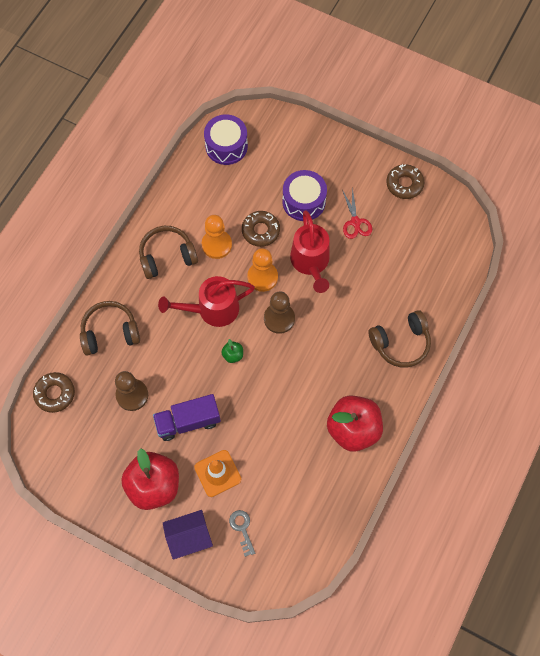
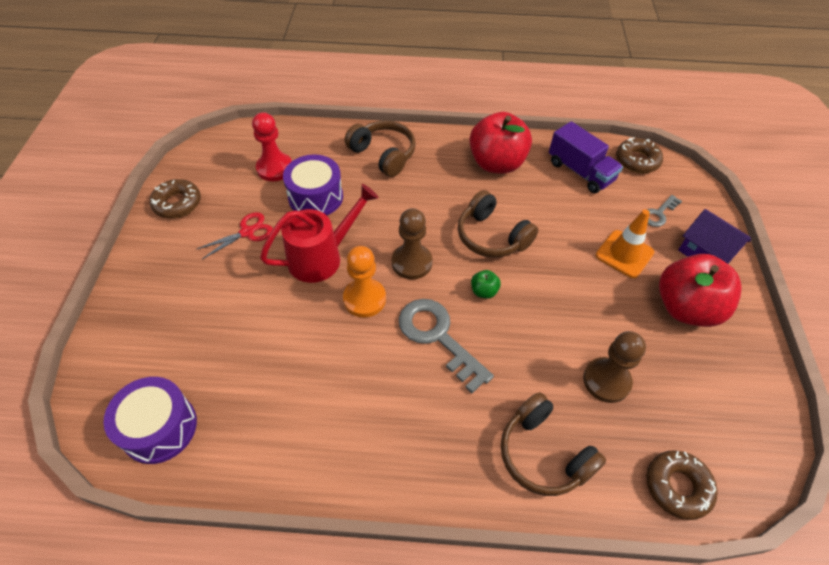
camera: 115 degrees left, 15 degrees down
brown headphones [139,226,198,279] -> brown headphones moved to [458,190,538,258]
purple truck [153,394,221,441] -> purple truck moved to [549,121,623,193]
red watering can [158,276,255,327] -> grey key [399,299,494,393]
orange pawn [202,215,232,259] -> none
brown donut [242,211,280,247] -> brown donut moved to [616,137,663,173]
purple drum [282,170,327,221] -> purple drum moved to [283,154,343,215]
none -> red pawn [252,112,292,181]

